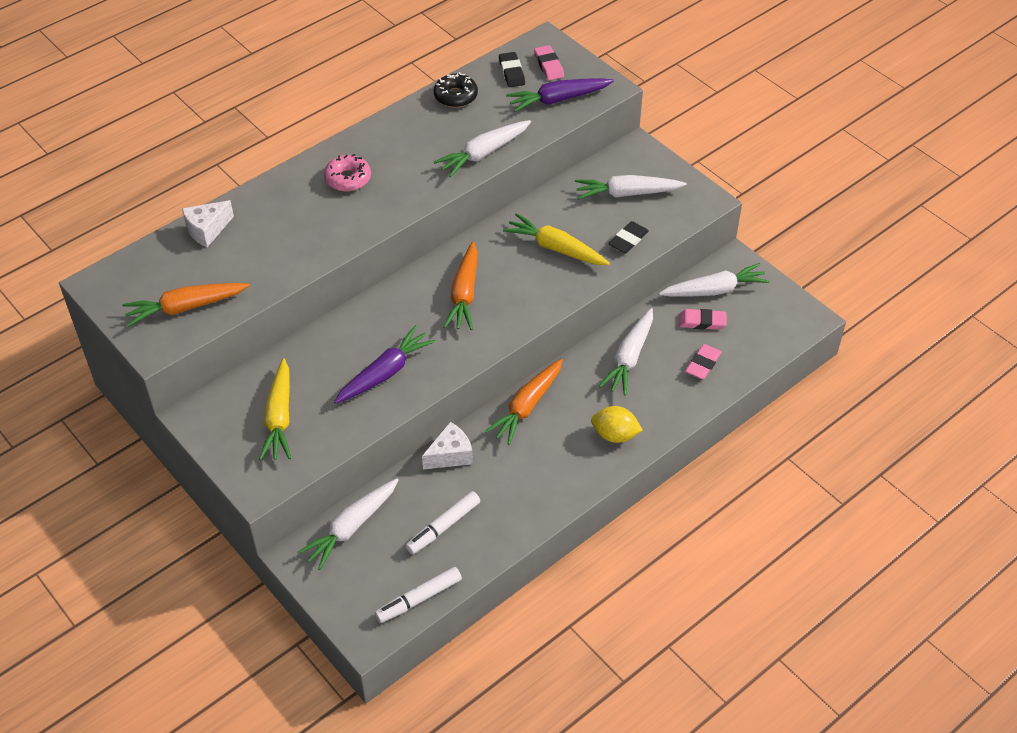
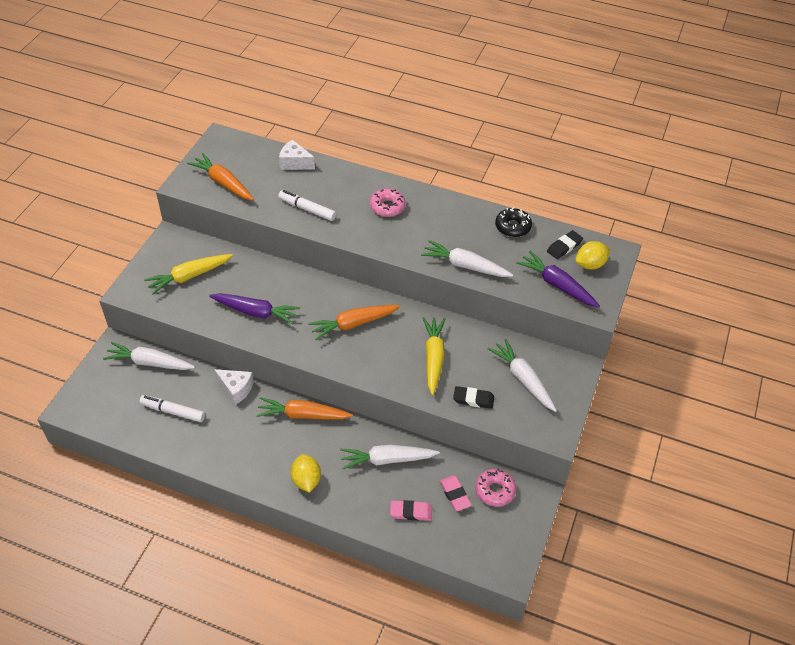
camera: 60 degrees right, 0 degrees up
white marker [375,567,462,623] -> white marker moved to [278,190,336,221]
pink eraser [534,45,564,81] -> yellow lemon [575,241,611,270]
white carrot [659,263,770,296] -> pink donut [475,469,516,507]

